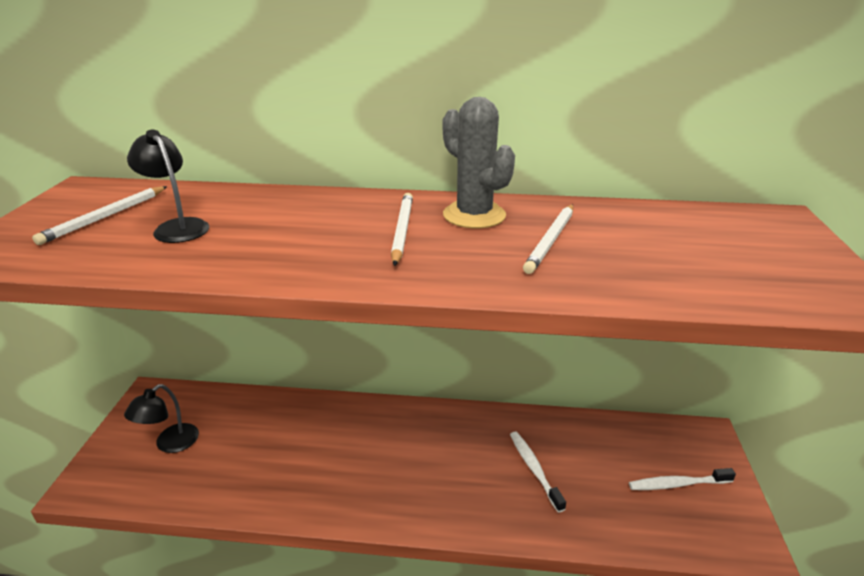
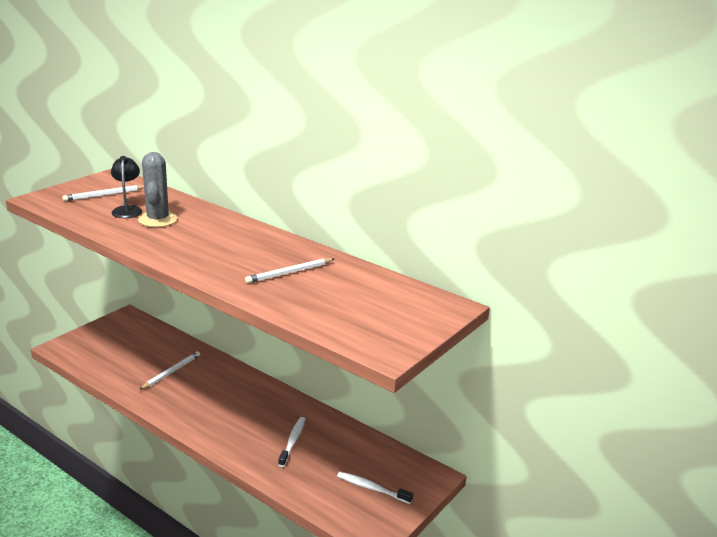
camera: 30 degrees right, 5 degrees down
black lamp [124,384,199,453] -> none
white pencil [391,193,413,266] -> white pencil moved to [139,351,200,390]
grey cactus [443,97,515,228] -> grey cactus moved to [138,152,178,227]

